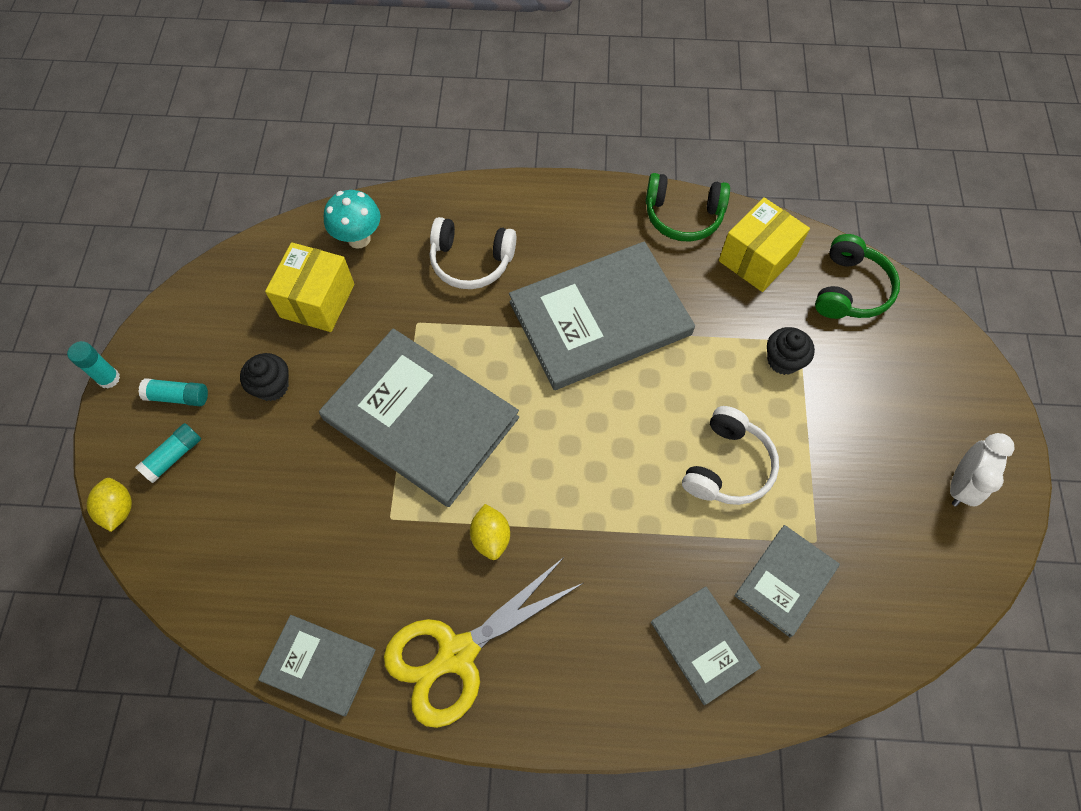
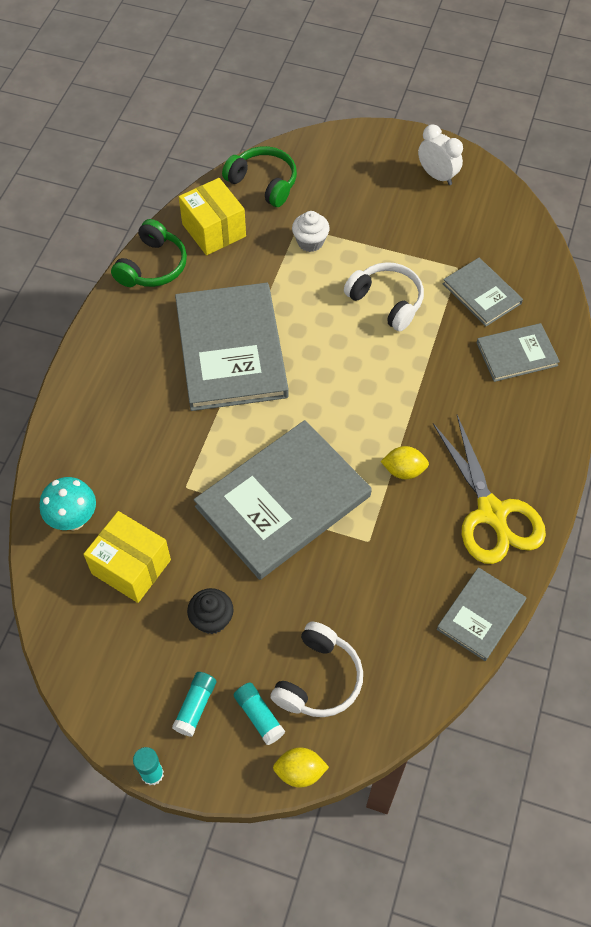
camera: 75 degrees left, 5 degrees down
white headphones [430,217,516,289] -> white headphones moved to [270,621,363,717]
black cupcake [767,327,815,375] -> white cupcake [292,211,330,252]

